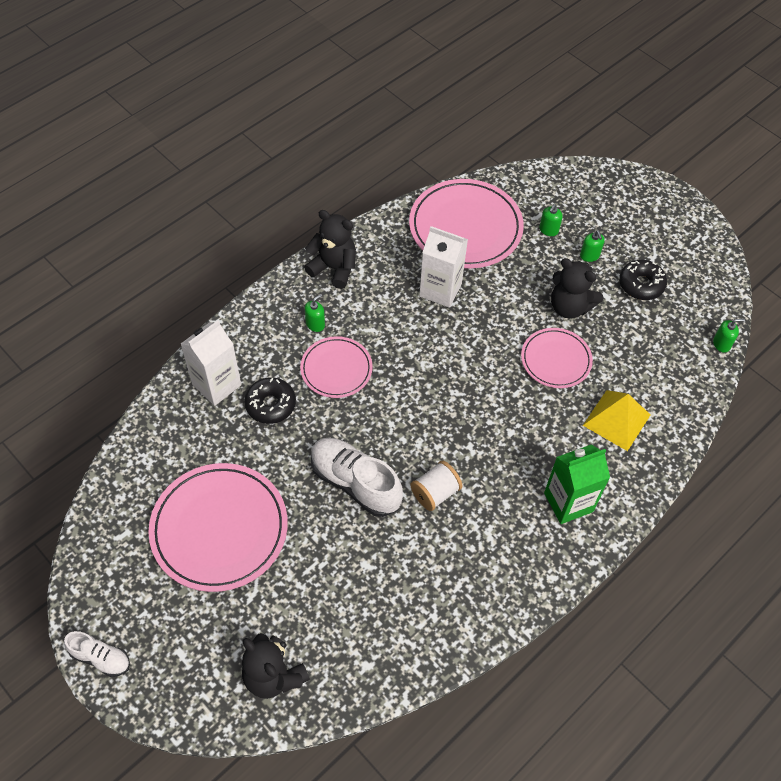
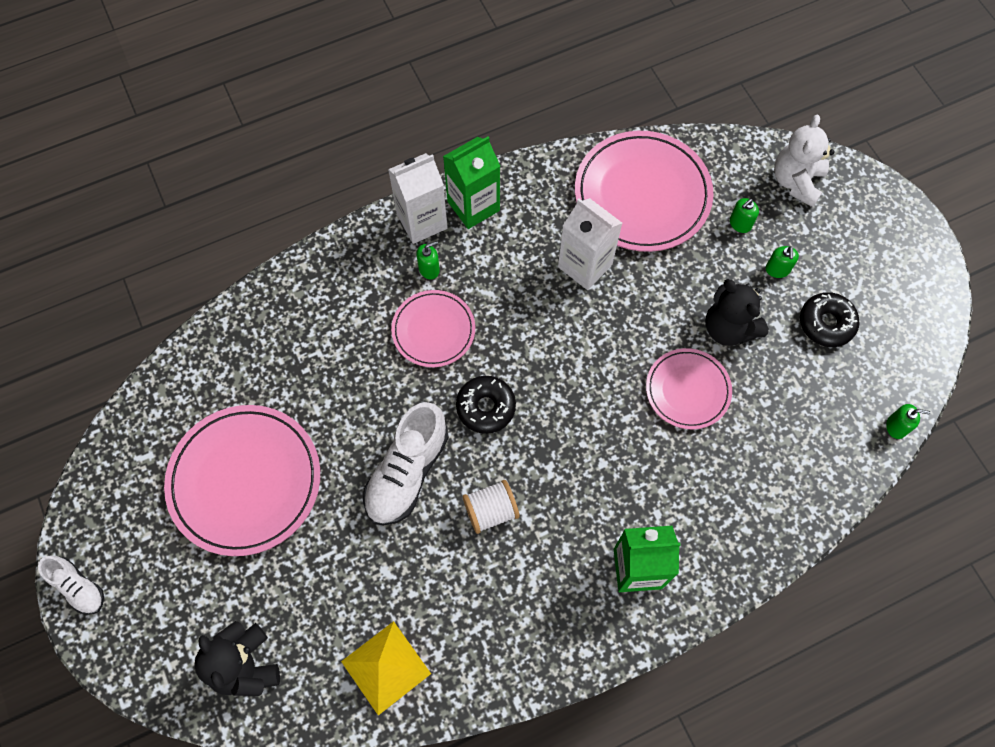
camera: 20 degrees right, 10 degrees up
white carton [181,320,241,406] -> white carton moved to [388,153,448,244]
black donut [244,377,296,424] -> black donut moved to [456,376,516,434]
black teddy bear [304,210,356,289] -> green carton [443,137,500,229]
white shoe [311,438,403,517] -> white shoe turned 120 degrees counterclockwise [363,402,449,525]
yellow pyramid [583,390,650,451] -> yellow pyramid moved to [341,621,431,715]
none -> white teddy bear [774,115,834,207]

